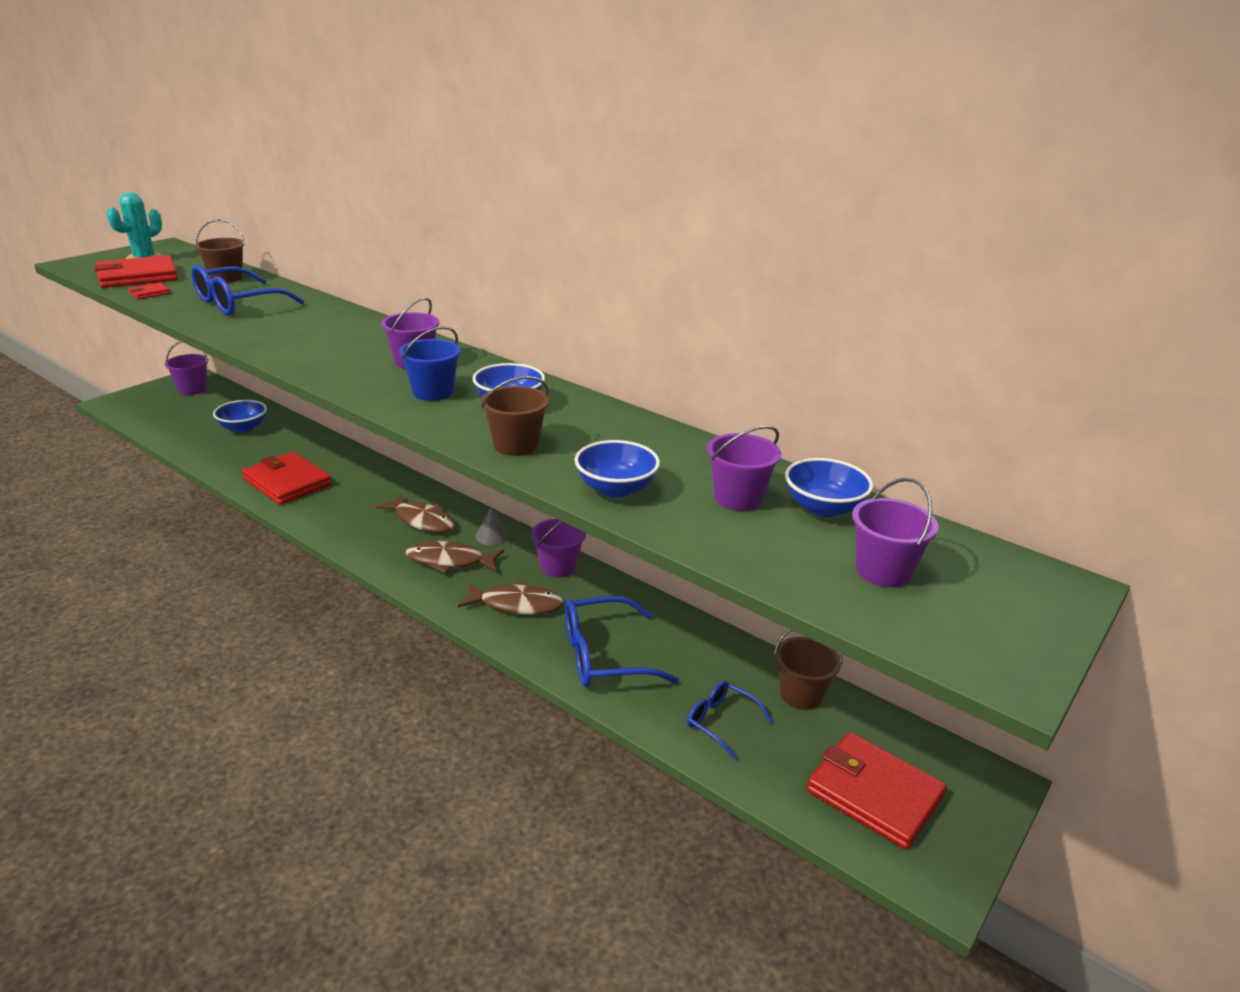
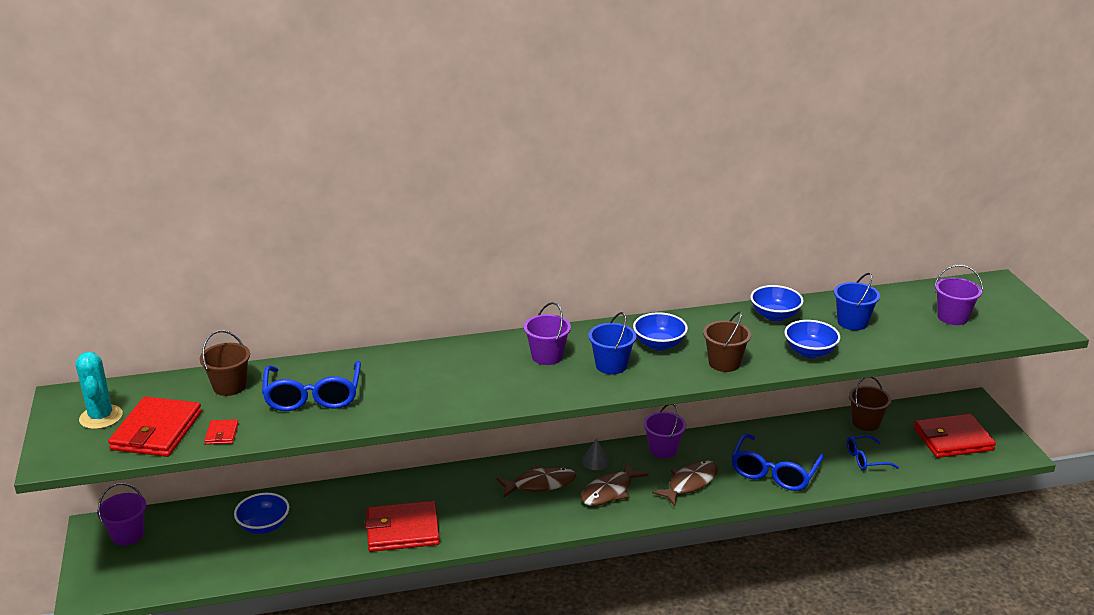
camera: 50 degrees left, 0 degrees up
purple bucket [707,425,781,511] -> blue bucket [834,273,880,330]
blue bowl [785,458,873,517] -> blue bowl moved to [750,285,804,321]

